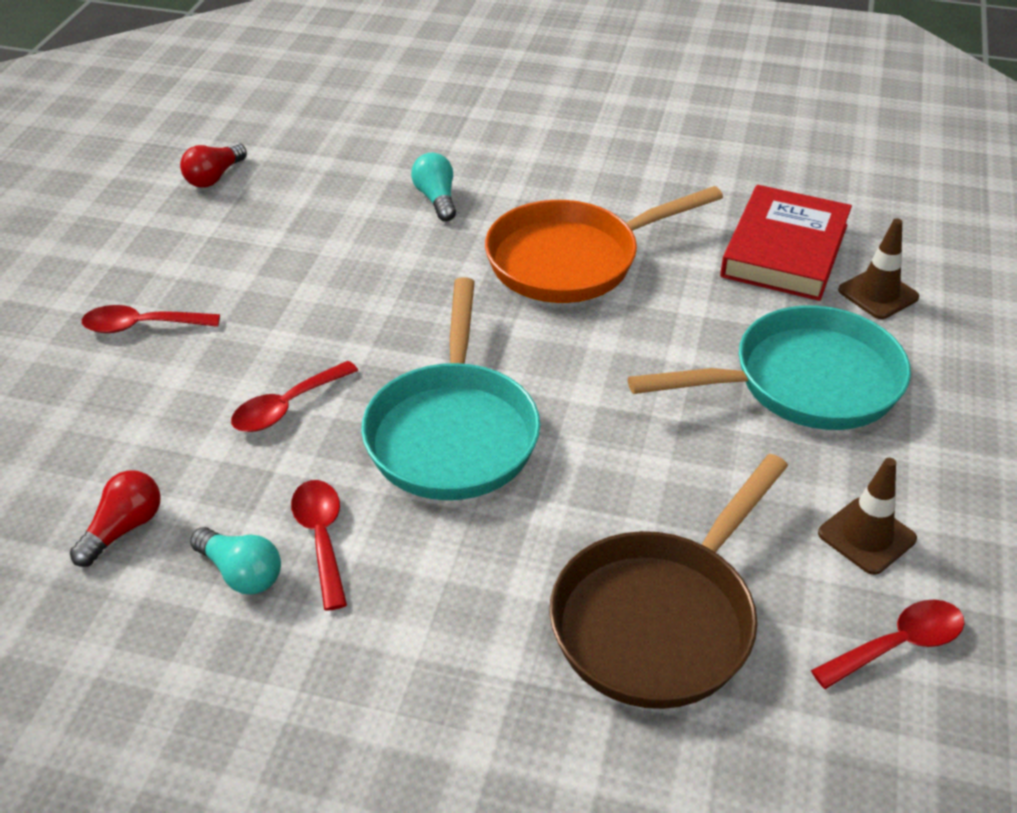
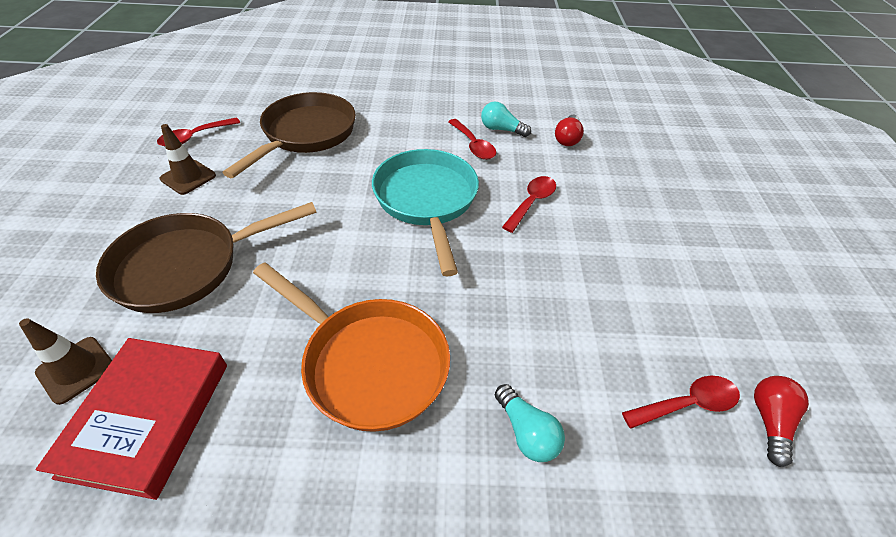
camera: 165 degrees right, 5 degrees up
red spoon [82,305,220,333] -> red spoon moved to [622,376,740,429]
orange pan [485,186,723,303] -> orange pan turned 75 degrees clockwise [253,262,450,432]
turquoise pan [628,305,911,430] -> brown pan [96,202,317,313]

